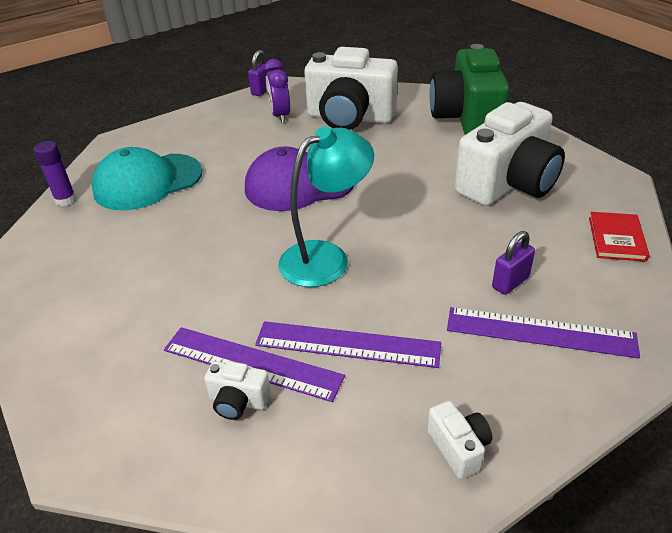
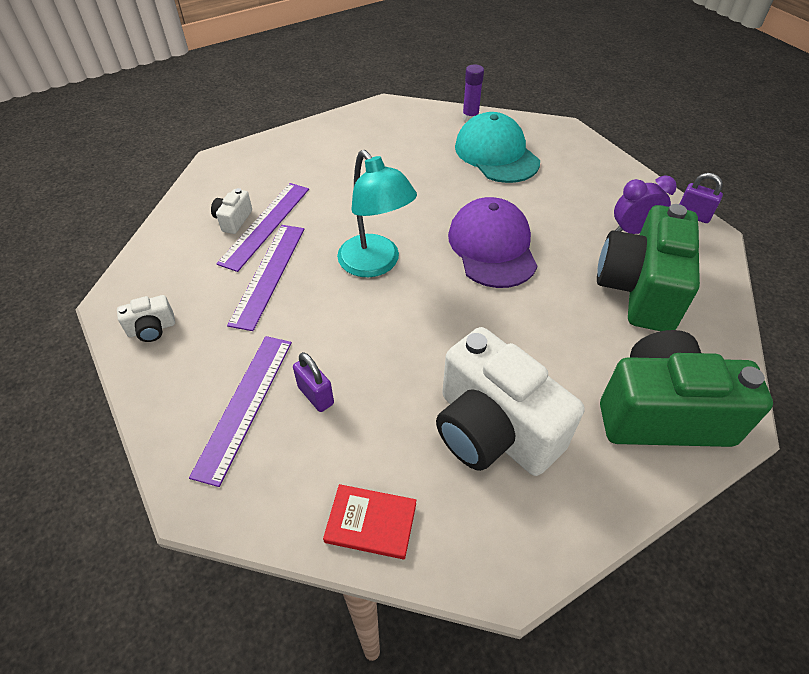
camera: 90 degrees right, 10 degrees up
white camera [304,47,398,130] -> green camera [597,204,700,331]

